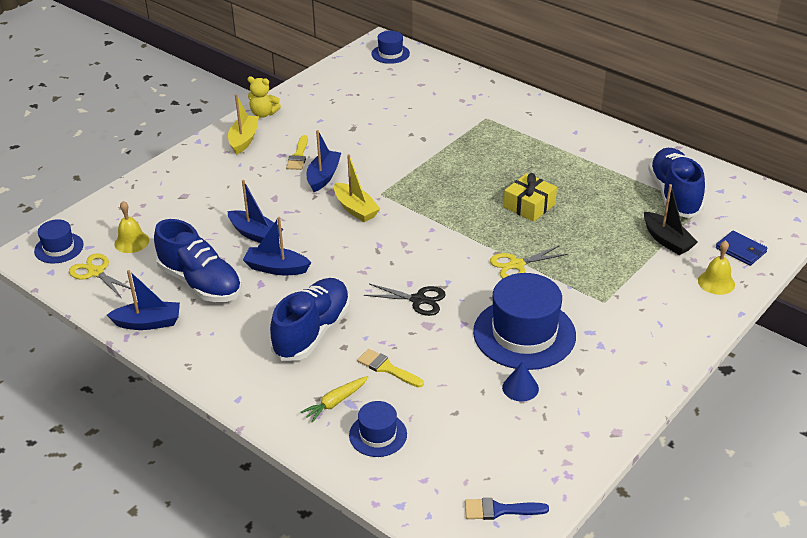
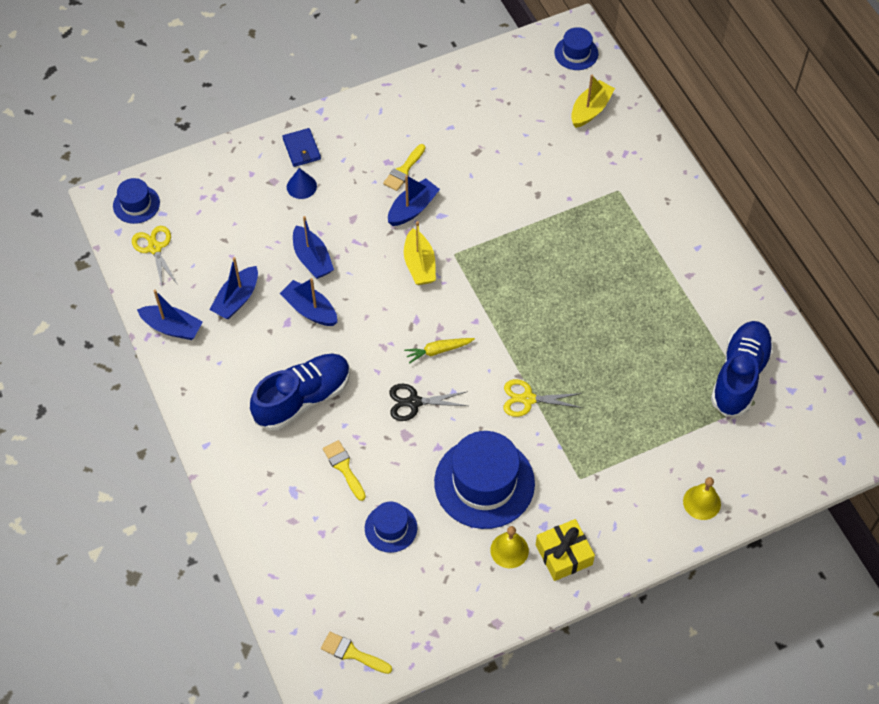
camera: 25 degrees right, 20 degrees up
yellow bell [114,201,149,253] -> yellow bell moved to [490,526,529,568]
blue shoe [154,219,242,302] -> blue boat [209,257,258,320]
yellow boat [228,94,259,155] -> yellow boat moved to [571,75,615,128]
yellow teddy bear [247,76,281,118] -> none
yellow carrot [301,376,368,423] -> yellow carrot moved to [404,338,475,364]
blue hat [349,401,407,457] -> blue hat moved to [365,502,417,553]
black scissors [364,284,446,316] -> black scissors turned 135 degrees clockwise [389,384,468,421]
blue brush [465,498,549,520] -> yellow brush [321,632,392,674]
blue cone [502,361,539,401] -> blue cone moved to [287,168,317,199]
yellow gift [504,173,557,222] -> yellow gift moved to [536,519,595,581]
black boat [644,184,698,255] -> none
blue wallet [716,231,768,266] -> blue wallet moved to [282,128,321,167]

